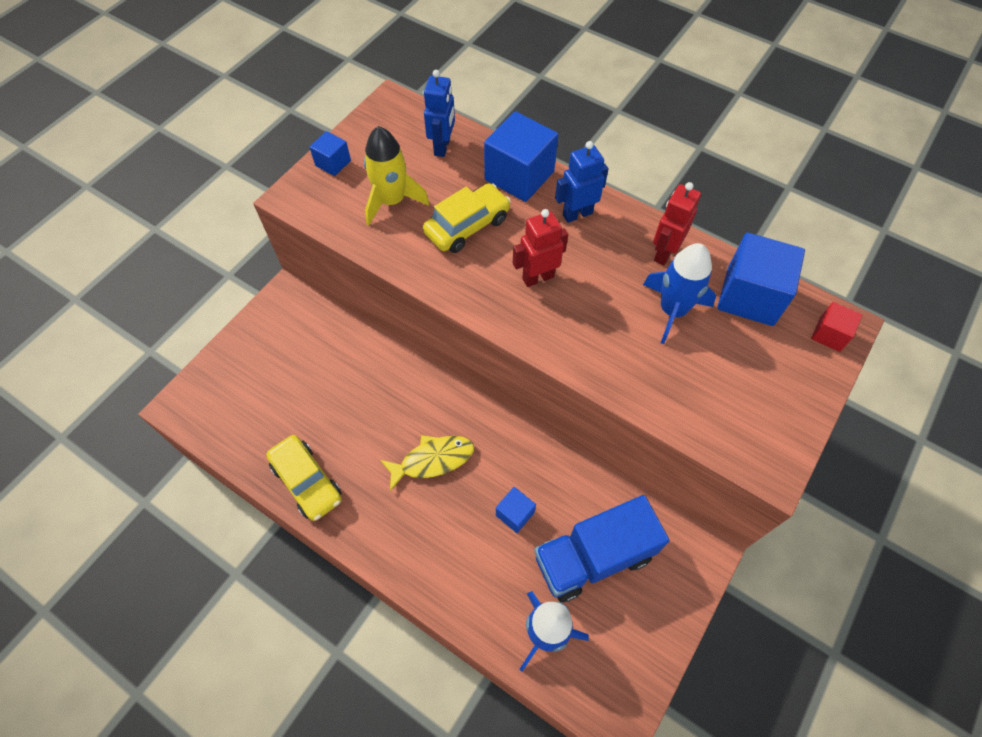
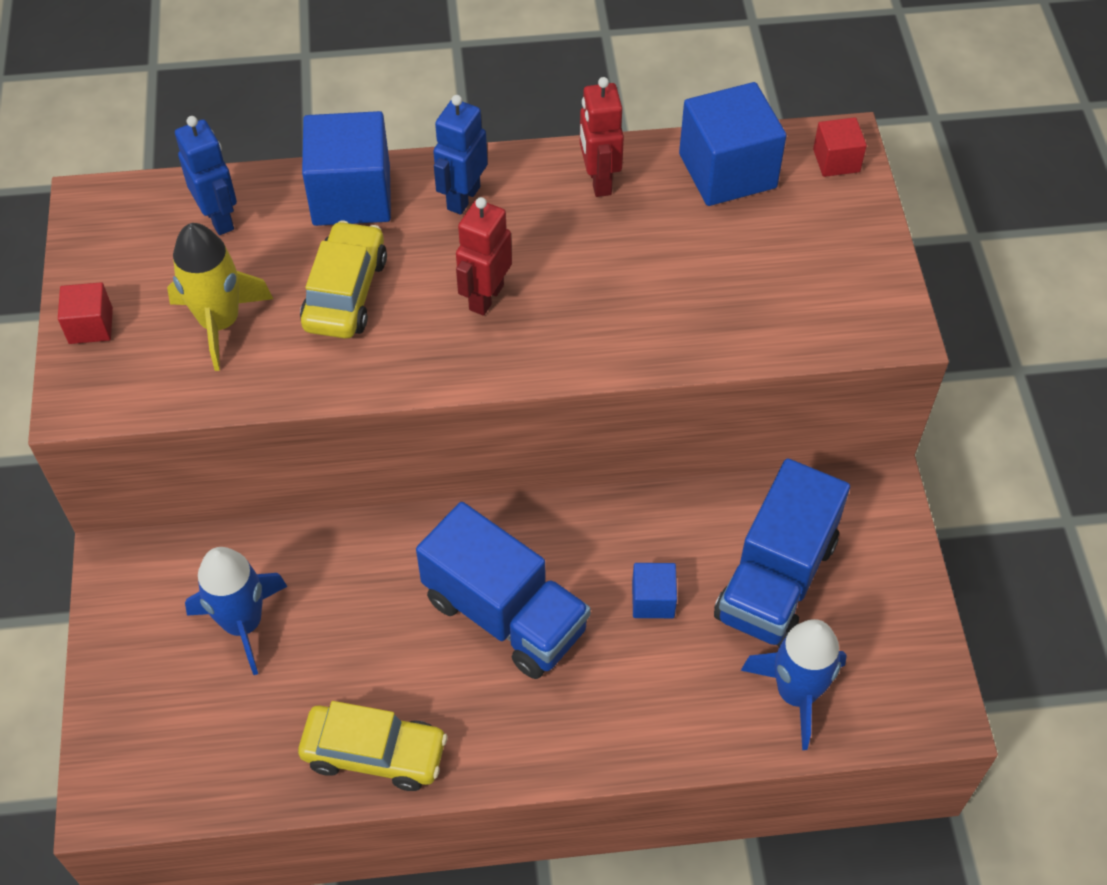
camera: 40 degrees left, 5 degrees down
blue cube [310,131,351,176] -> red cube [58,282,113,344]
yellow fish [380,435,474,491] -> blue truck [416,502,591,679]
blue rocket [643,243,716,344] -> blue rocket moved to [185,547,288,675]

